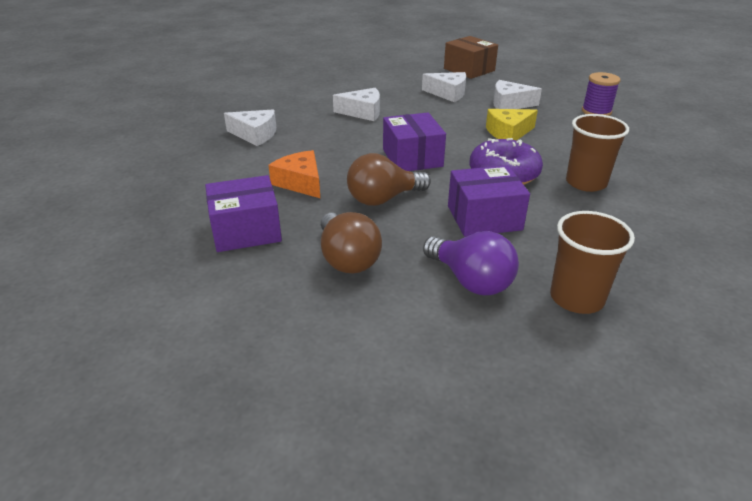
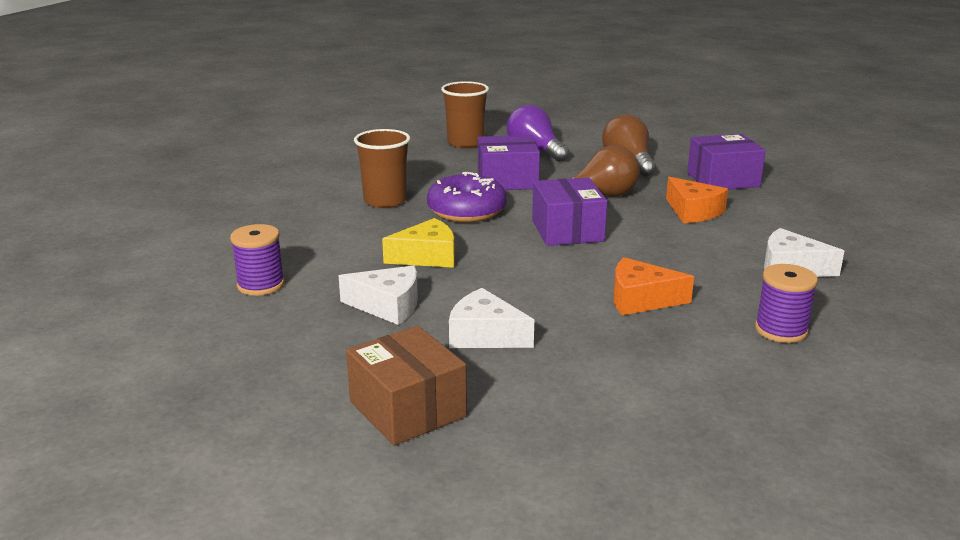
camera: 175 degrees left, 10 degrees down
white cheese [333,88,380,121] -> orange cheese [614,257,694,315]
none -> purple spool [755,264,818,343]

